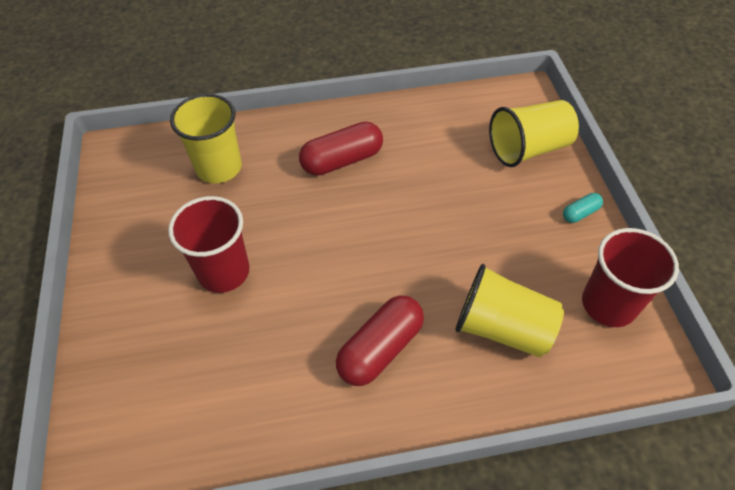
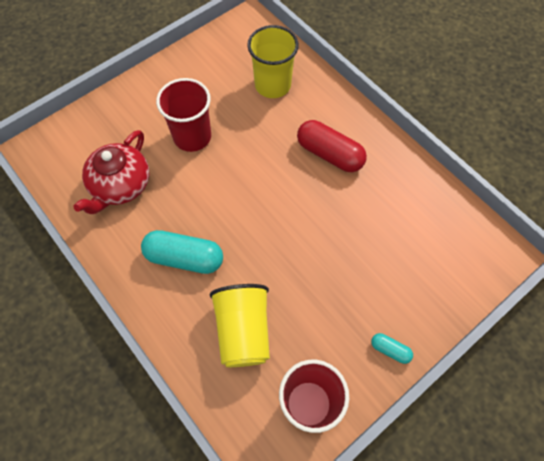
camera: 60 degrees right, 10 degrees up
red capsule [336,295,424,386] -> turquoise capsule [141,230,223,274]
yellow cup [489,100,579,167] -> none
none -> red teapot [73,130,149,214]

